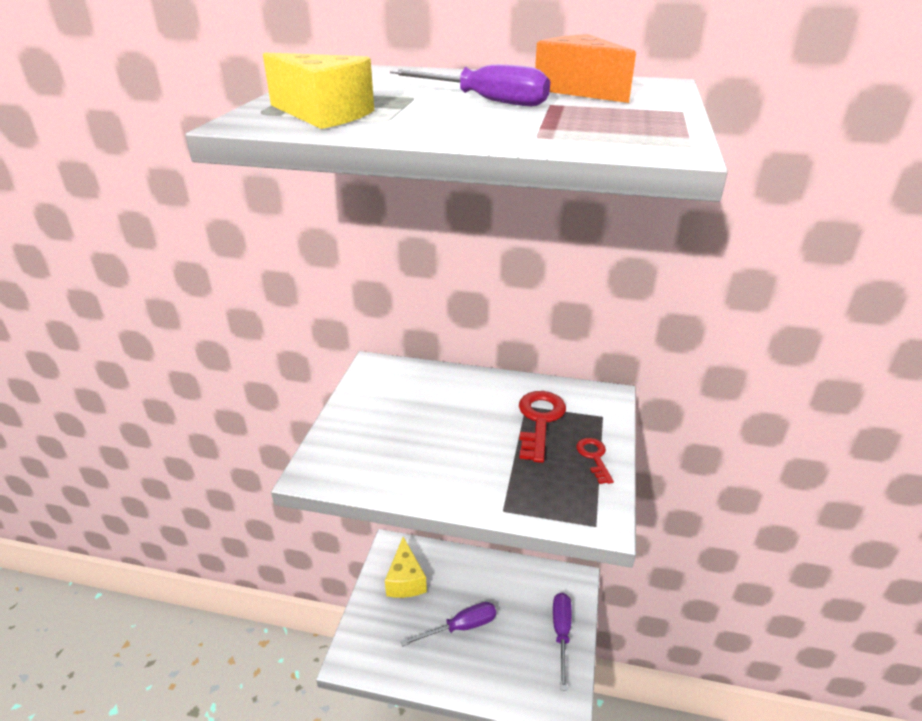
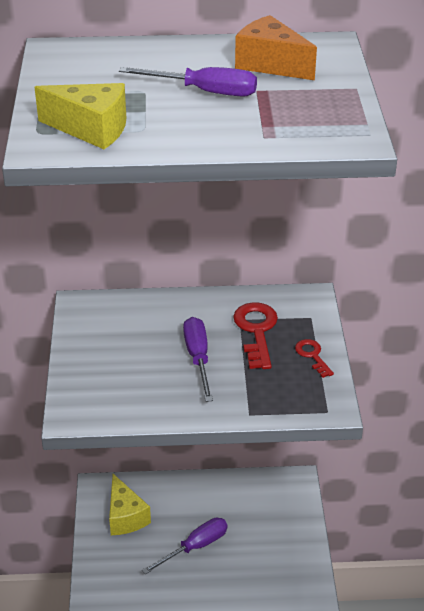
camera: 15 degrees left, 5 degrees up
purple screwdriver [553,593,572,691] -> purple screwdriver moved to [183,317,213,402]

